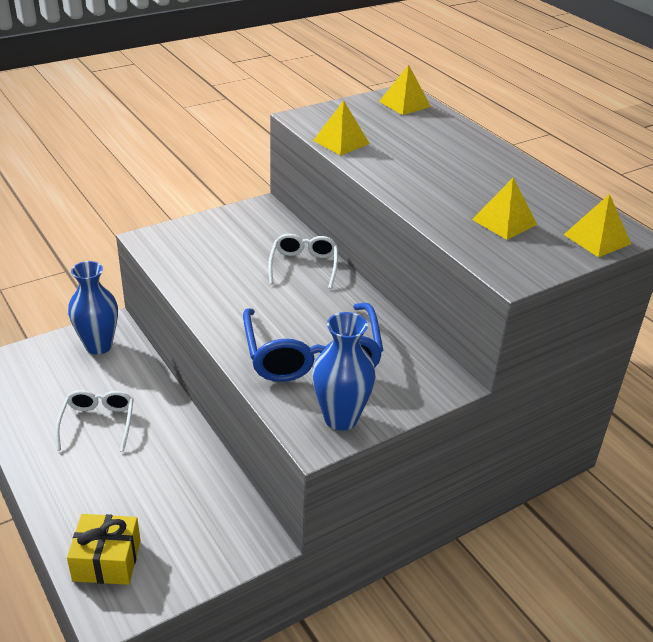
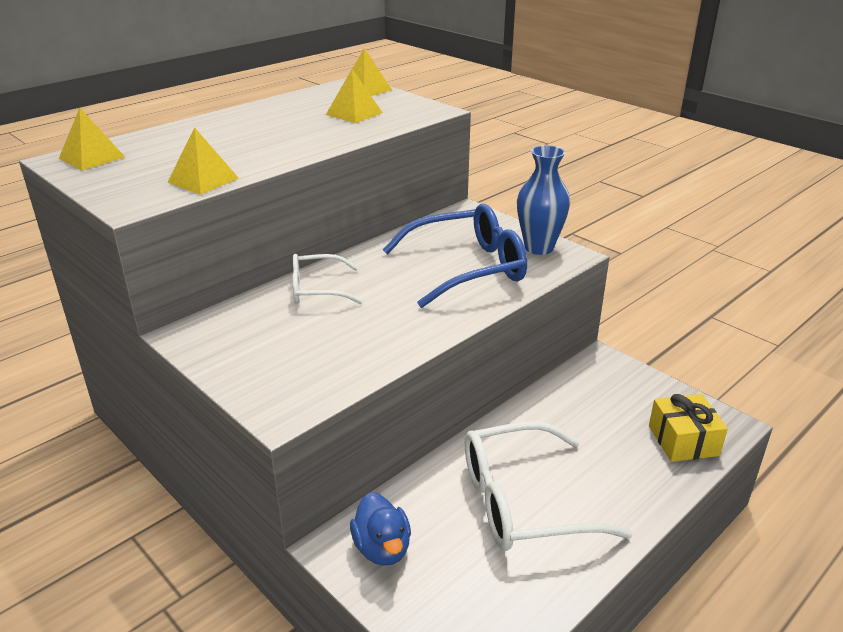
camera: 100 degrees left, 5 degrees down
white glasses [55,390,134,452] -> white glasses [465,421,633,551], size x1.74
blue vase [68,261,118,355] -> blue duck [350,492,411,566]

